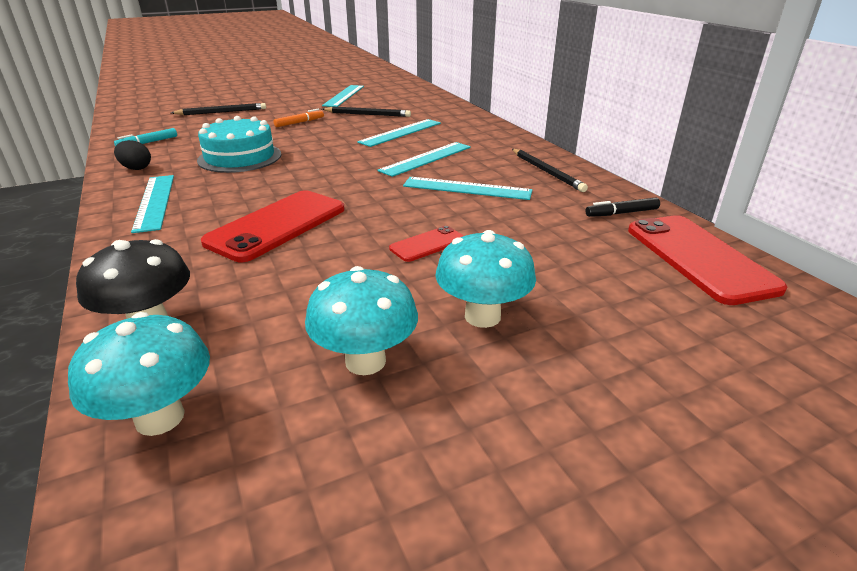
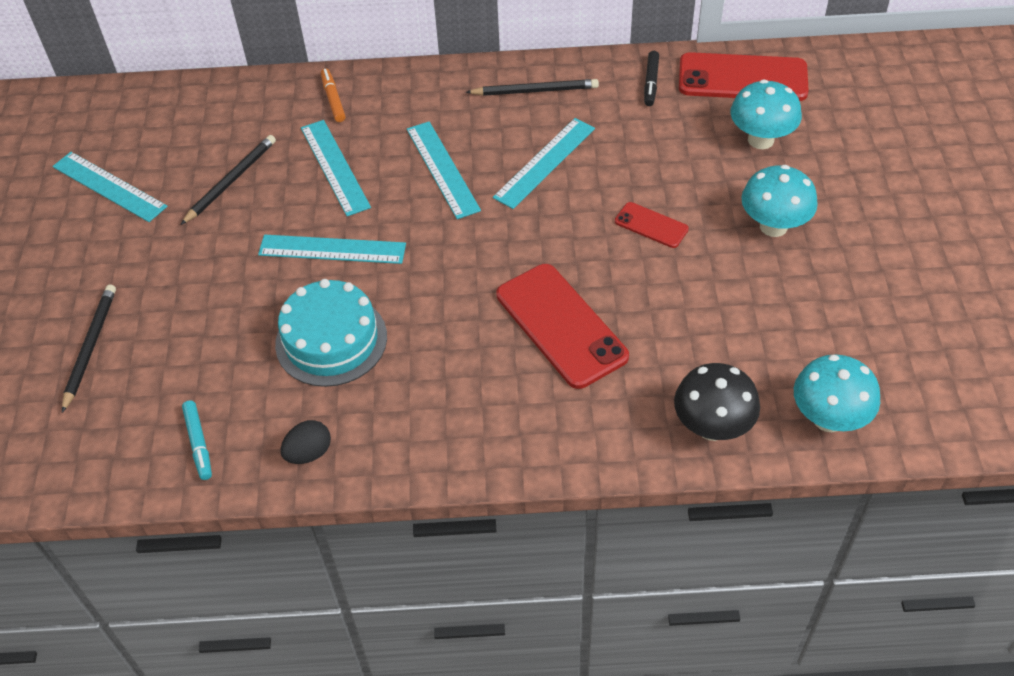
camera: 65 degrees left, 20 degrees up
turquoise ruler [131,175,174,233] -> turquoise ruler moved to [258,235,406,264]
orange marker [273,109,324,127] -> orange marker moved to [321,68,346,122]
turquoise mushroom [305,266,418,375] -> turquoise mushroom moved to [730,79,802,149]
red phone [389,226,464,262] -> red phone turned 45 degrees counterclockwise [615,202,689,248]

